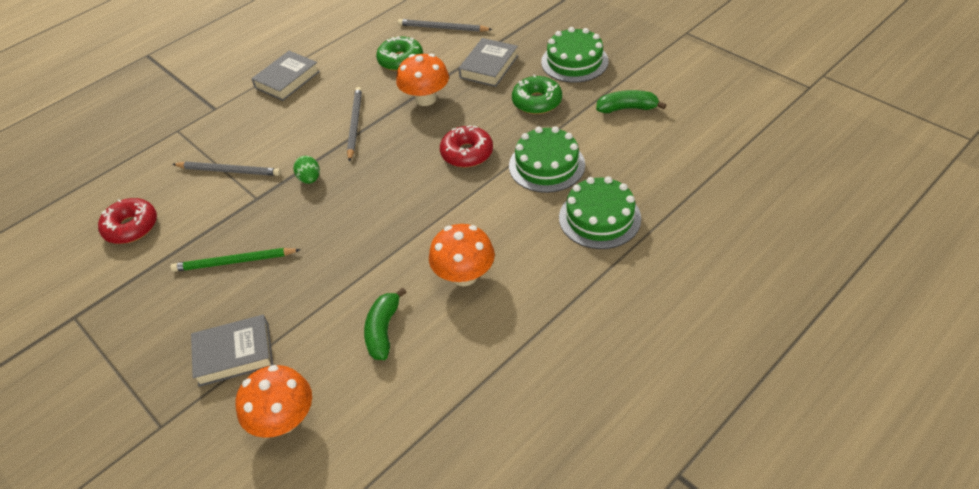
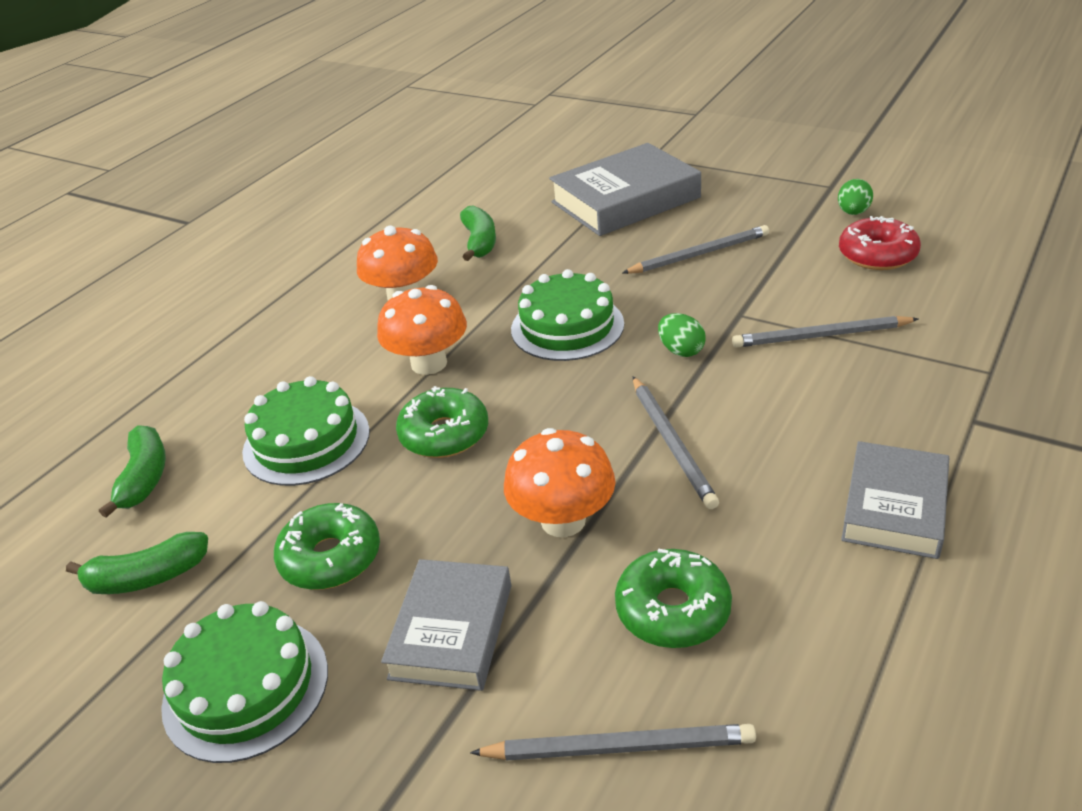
camera: 165 degrees right, 10 degrees down
green pencil [171,248,301,272] -> grey pencil [622,225,769,274]
grey book [191,314,273,387] -> grey book [549,143,701,236], size x1.58
orange mushroom [236,365,312,438] -> orange mushroom moved to [377,285,467,375]
red donut [440,125,493,168] -> green donut [396,386,488,458]
green cake [559,176,641,249] -> green cake moved to [511,269,624,361]
none -> green banana [99,425,166,518]
none -> green egg [838,179,873,215]

